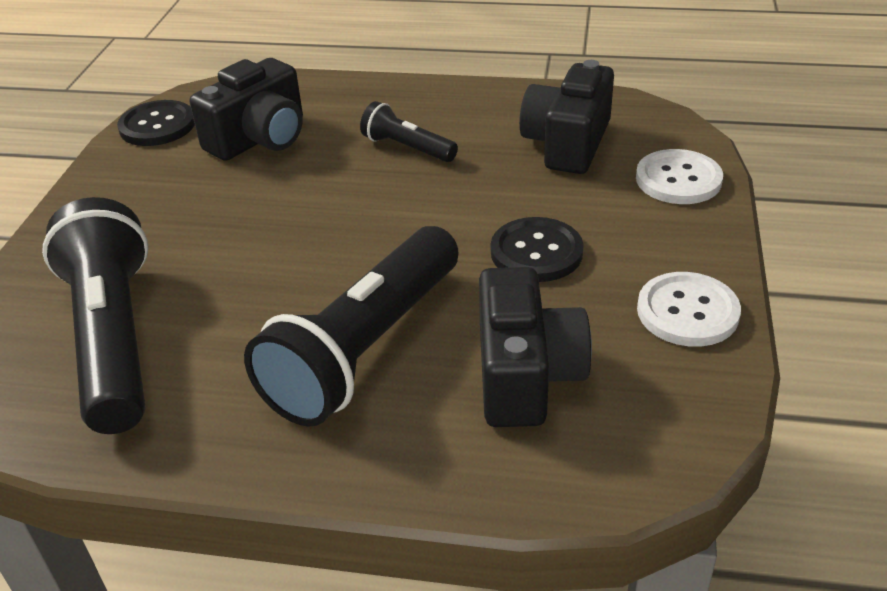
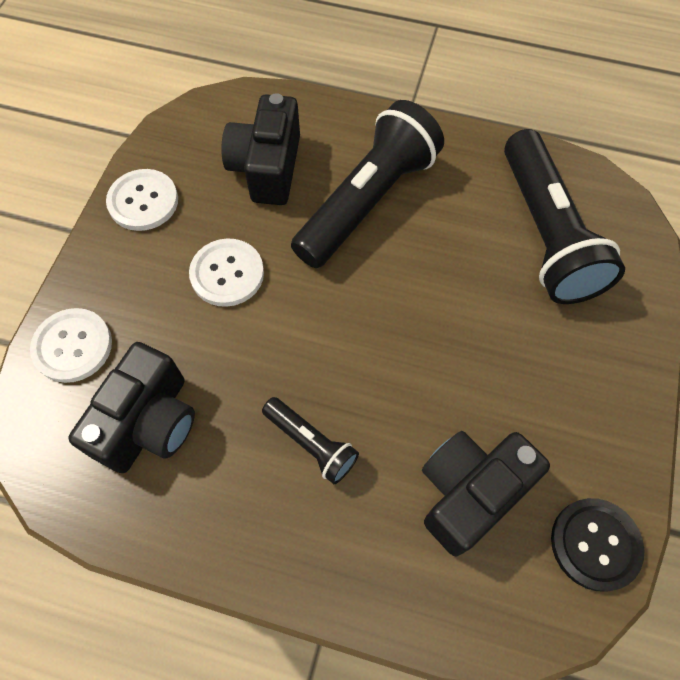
camera: 175 degrees left, 25 degrees up
black button [491,217,584,282] -> white button [189,239,264,307]

